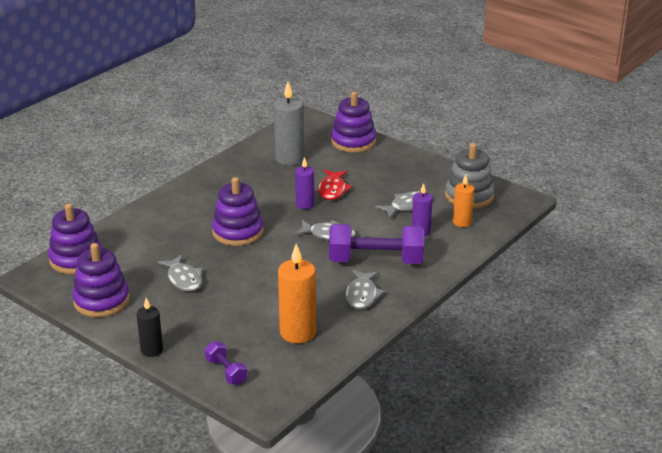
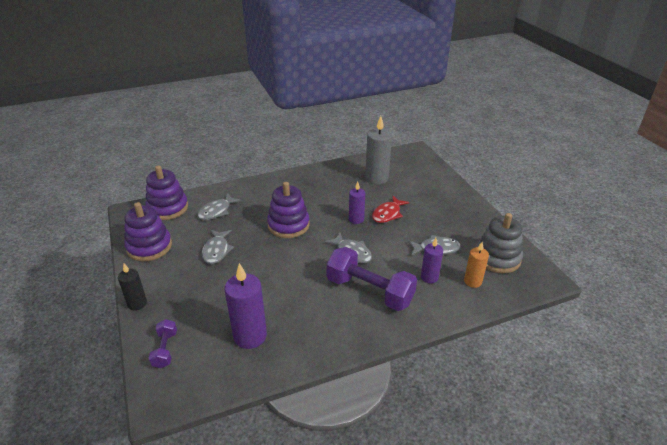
camera: 30 degrees right, 5 degrees up
orange candle [278,244,316,343] -> purple candle [225,263,267,349]
purple stacking toy [331,91,376,153] -> none
grey fish [346,270,385,309] -> grey fish moved to [197,194,242,220]

